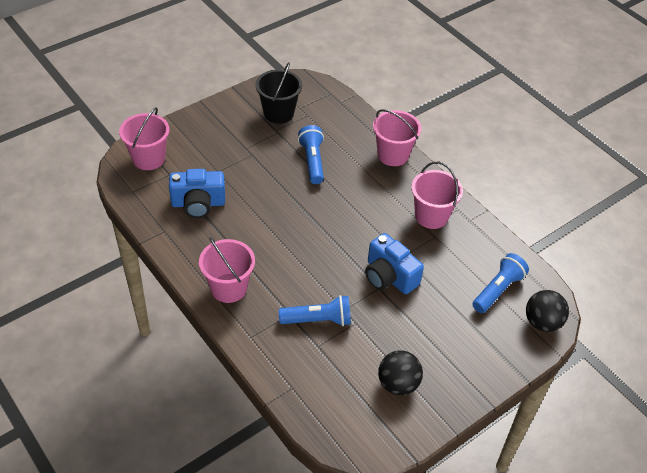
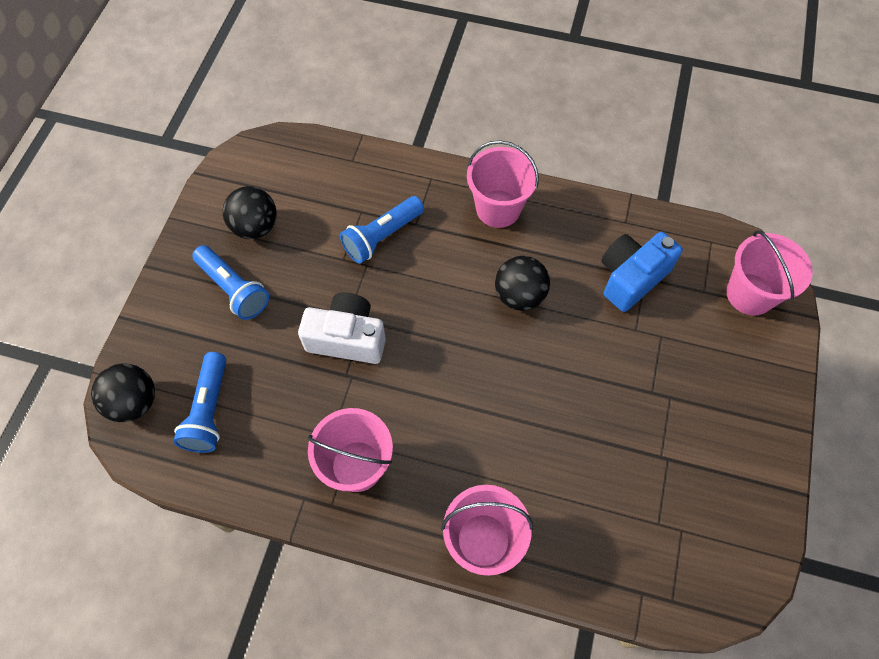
camera: 145 degrees right, 15 degrees up
black bucket [256,62,302,124] -> none
blue flashlight [298,125,324,184] -> blue flashlight moved to [192,245,269,320]
blue camera [365,233,424,294] -> white camera [298,292,386,364]
none -> black ball [495,256,550,311]

